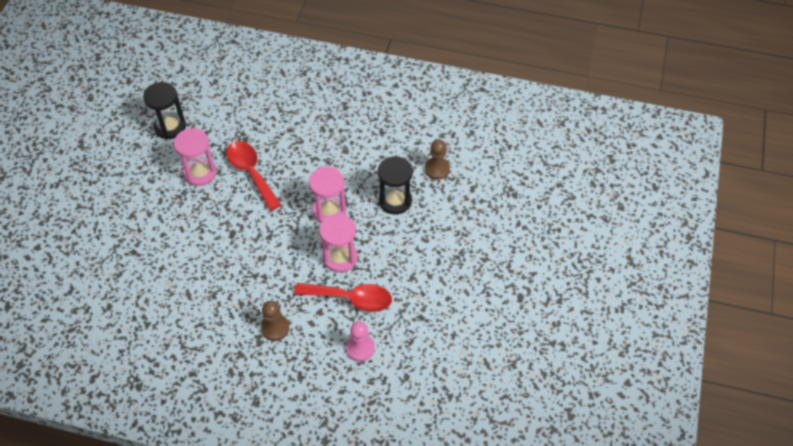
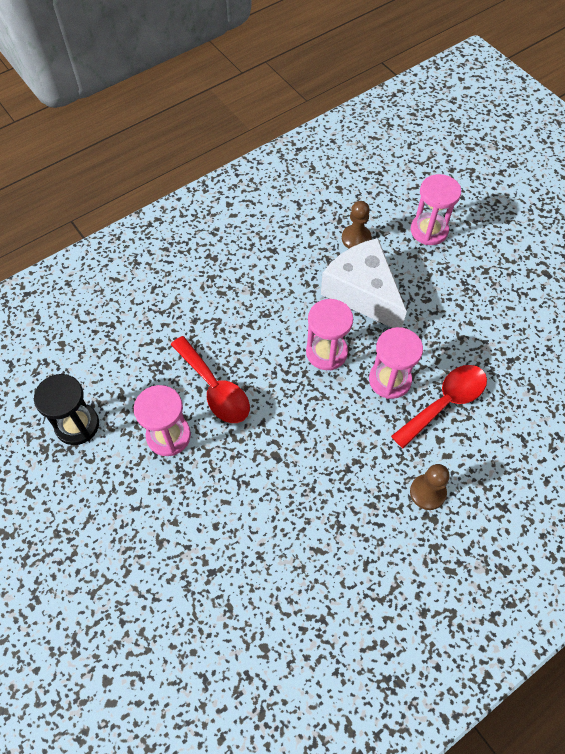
camera: 50 degrees left, 5 degrees up
red spoon [226,141,281,211] -> red spoon turned 135 degrees counterclockwise [171,336,250,423]
pink pawn [346,321,375,362] -> none
black hourglass [378,156,413,215] -> white cheese [321,238,407,328]
none -> pink hourglass [411,174,461,245]

